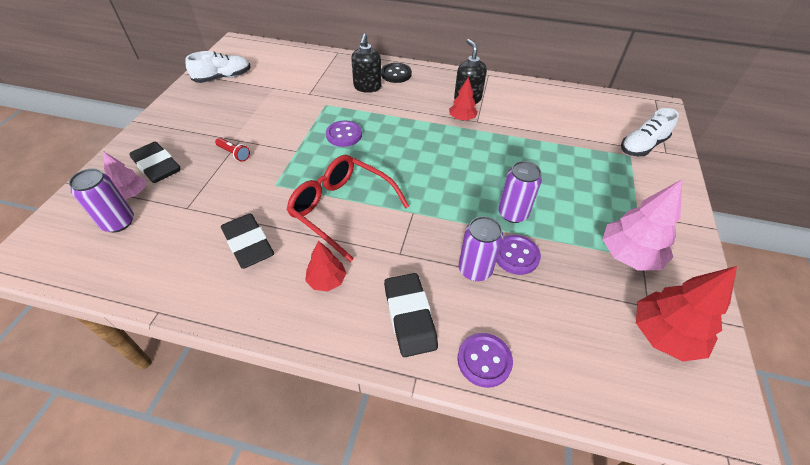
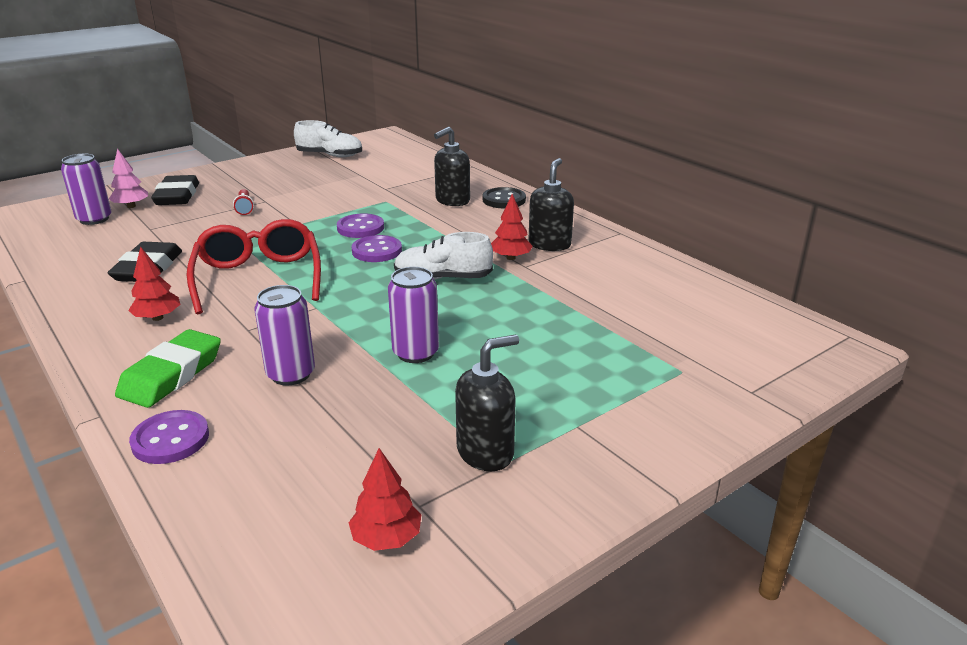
camera: 40 degrees right, 20 degrees down
black eraser [384,273,438,357] -> green eraser [115,329,221,408]
purple button [496,235,541,275] -> purple button moved to [351,235,402,262]
pink tree [602,179,683,270] -> black soap dispenser [455,335,519,471]
white shoe [621,108,679,156] -> white shoe moved to [394,232,493,280]
red tree [636,266,737,362] -> red tree [349,448,421,551], size x0.58

